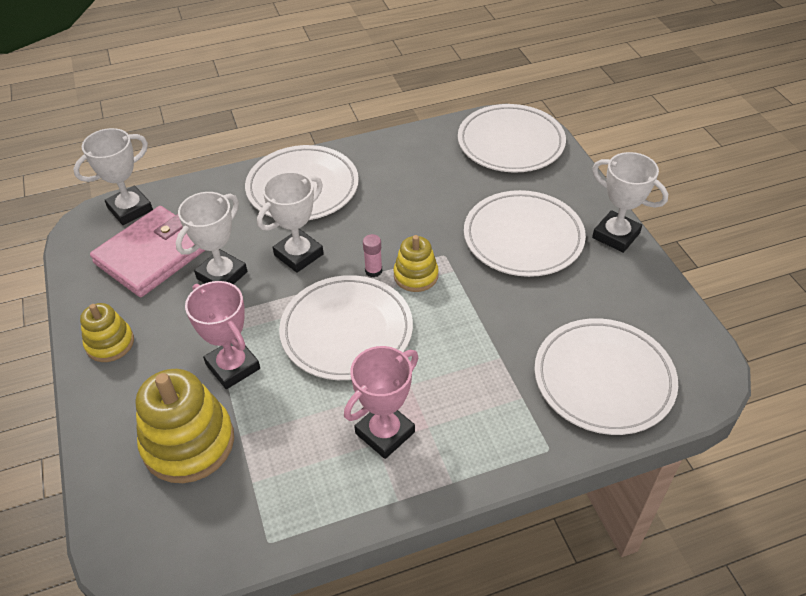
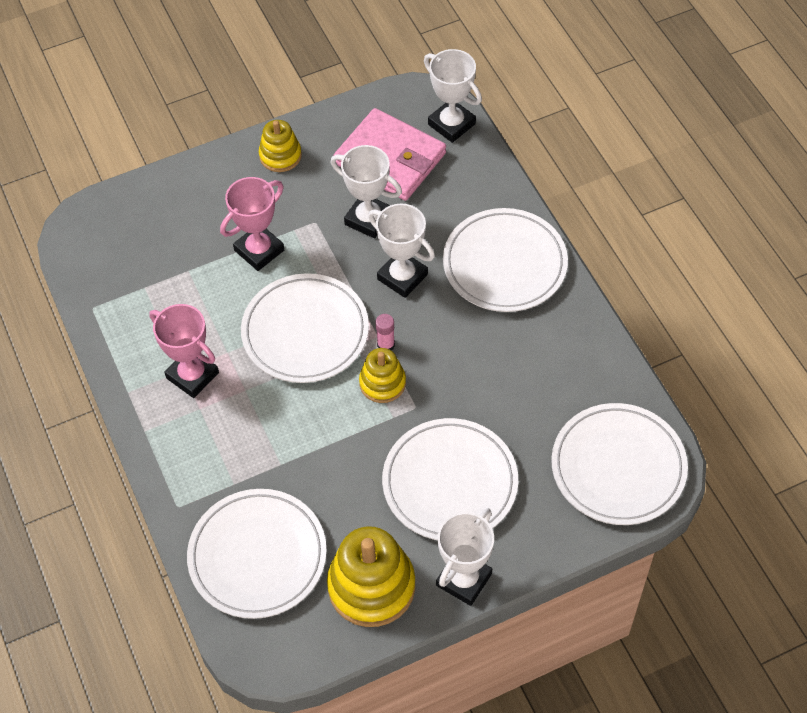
camera: 85 degrees right, 10 degrees up
yellow stacking toy [136,369,234,483] -> yellow stacking toy moved to [327,526,415,627]

